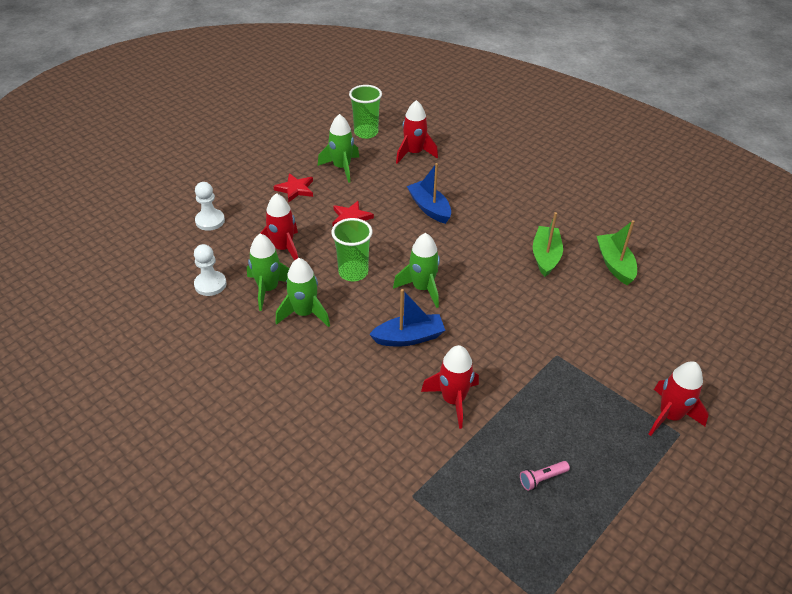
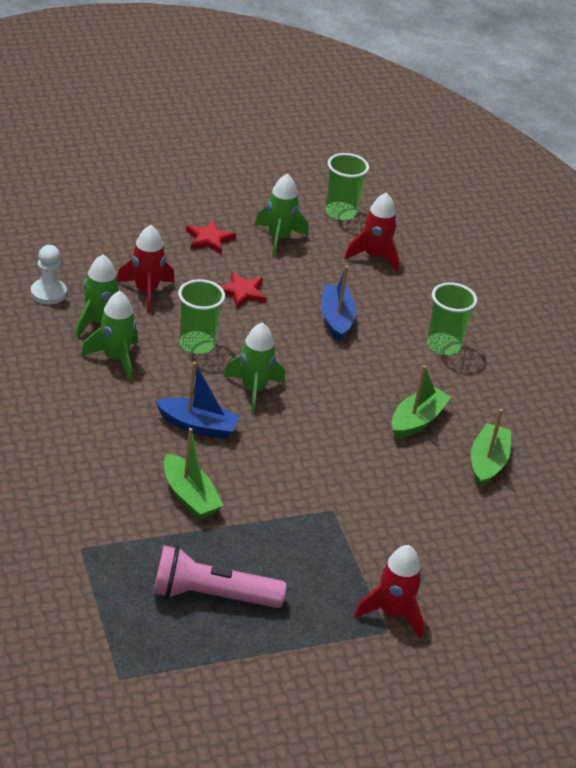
camera: 25 degrees right, 5 degrees down
white pawn [195,182,225,231] -> none
red rocket [421,345,479,429] -> green boat [164,428,224,520]
pink flashlight [520,461,570,491] -> pink flashlight [153,545,286,608], size x2.32
none -> green cup [427,282,477,355]

